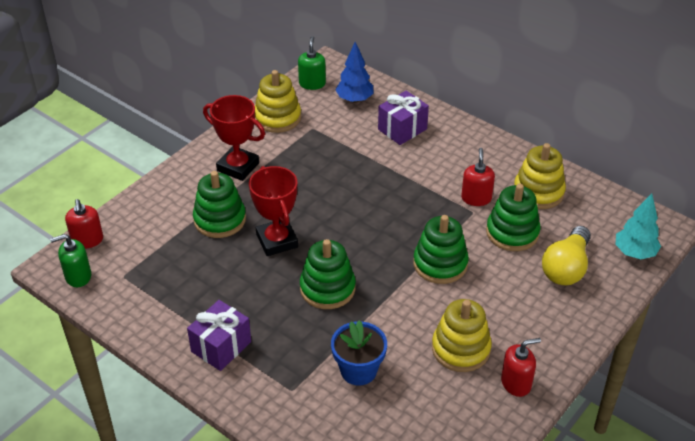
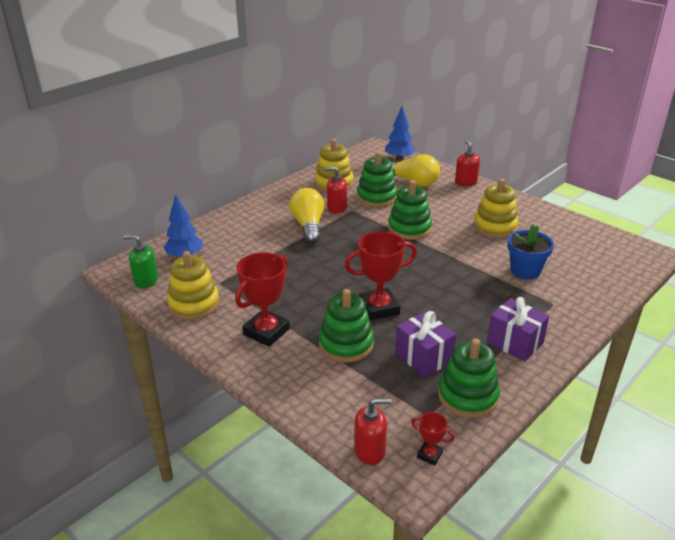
camera: 85 degrees left, 10 degrees down
green soap dispenser [50,234,91,287] -> red trophy [411,412,454,466]
green stacking toy [300,239,356,309] -> green stacking toy moved to [438,338,500,418]
purple gift [378,91,429,145] -> purple gift moved to [395,311,456,377]
red soap dispenser [501,338,541,397] -> red soap dispenser moved to [455,140,480,186]
turquoise tree [615,193,661,259] -> blue tree [385,106,415,161]
none -> yellow light bulb [289,188,324,244]

